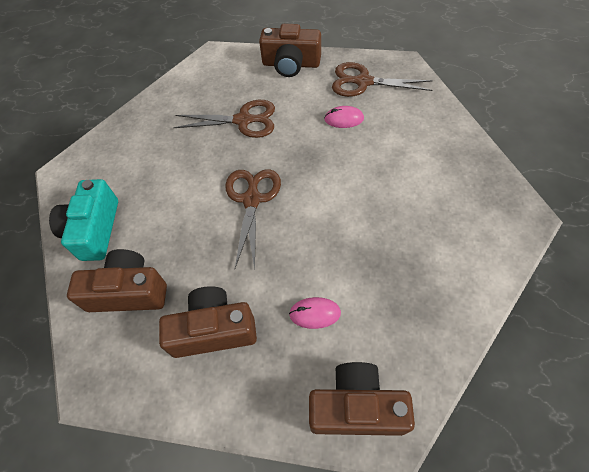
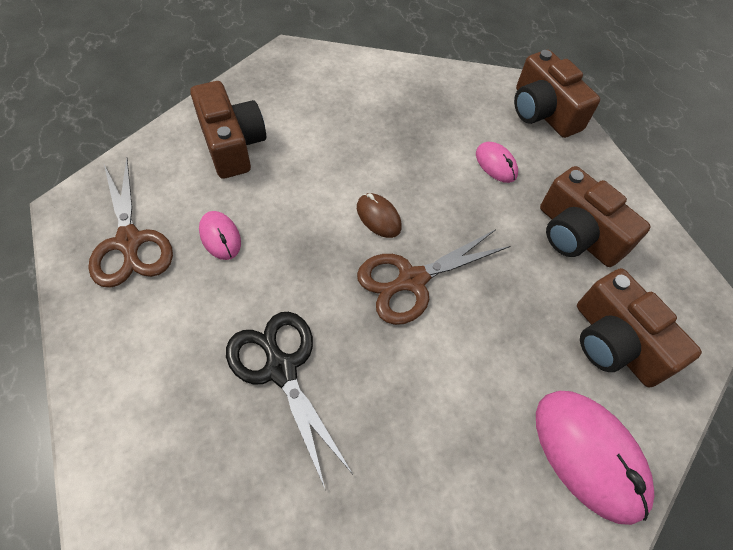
camera: 130 degrees left, 0 degrees up
turquoise camera [49,179,118,261] -> pink mouse [536,391,654,525]
brown scissors [173,100,275,138] -> black scissors [226,312,352,491]
brown camera [259,24,321,77] -> brown camera moved to [190,81,266,179]
none -> brown mouse [357,193,402,238]

